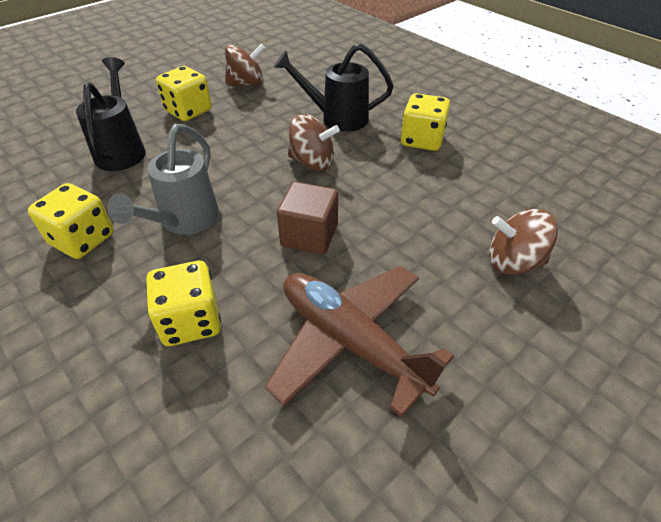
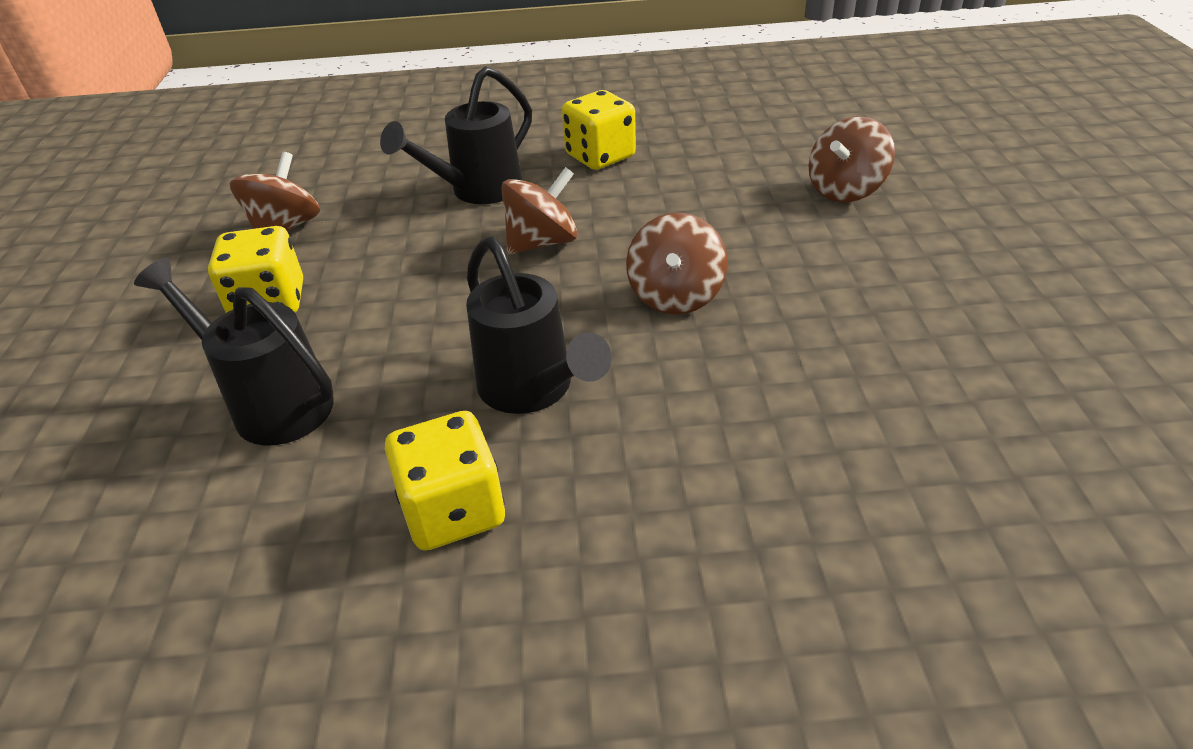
camera: 50 degrees left, 5 degrees down
grey watering can [107,124,219,235] -> black watering can [466,236,612,414]
yellow dice [146,261,221,346] -> none
brown plane [265,266,454,418] -> none
brown cube [277,182,338,255] -> brown spinning top [626,213,728,314]

